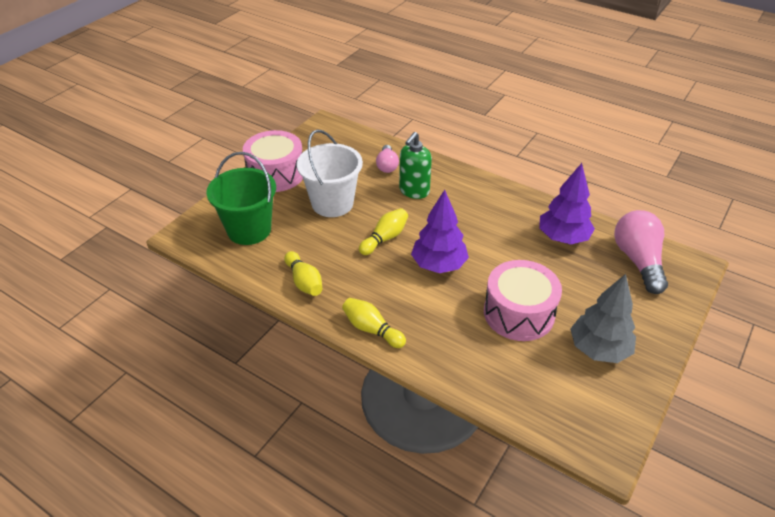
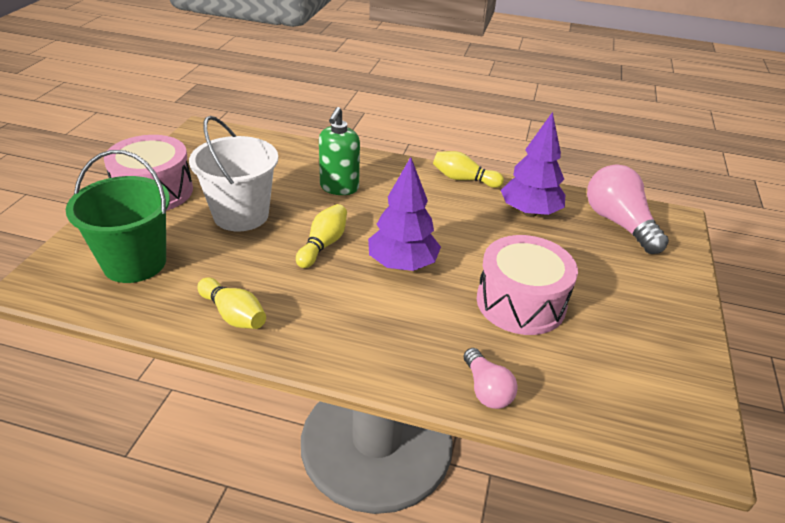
camera: 20 degrees left, 5 degrees down
yellow bowling pin [342,298,406,348] -> yellow bowling pin moved to [433,151,504,188]
pink light bulb [376,145,399,173] -> pink light bulb moved to [464,348,518,409]
grey tree [570,274,636,363] -> none

